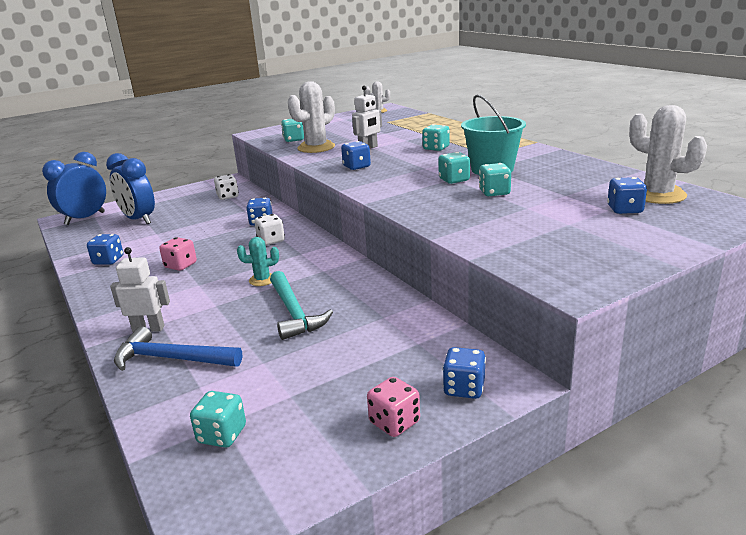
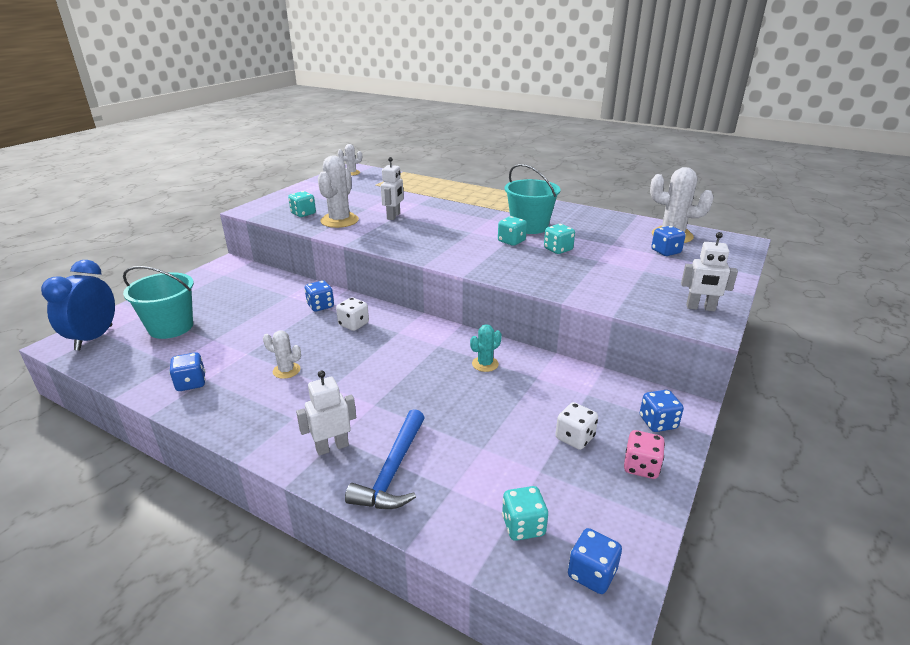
camera: 30 degrees left, 5 degrees up
blue clock [106,153,155,224] -> turquoise bucket [123,266,194,339]
blue hammer [114,326,242,371] -> blue hammer turned 60 degrees counterclockwise [345,409,425,509]
pink dice [159,237,197,271] -> white cactus [263,331,301,379]
white dice [214,174,239,200] -> white dice moved to [556,402,598,450]
turquoise cactus [237,237,279,286] -> turquoise cactus moved to [470,324,502,372]
turquoise hammer [270,271,333,340] -> none
blue dice [341,141,371,170] -> blue dice moved to [568,528,622,594]
turquoise dice [422,124,450,151] -> none
none -> white robot [681,232,738,311]

